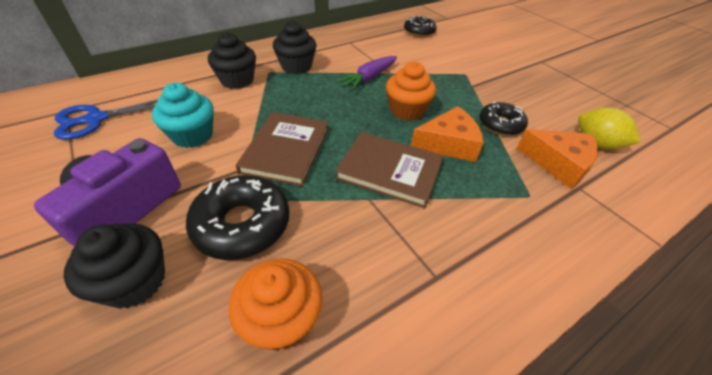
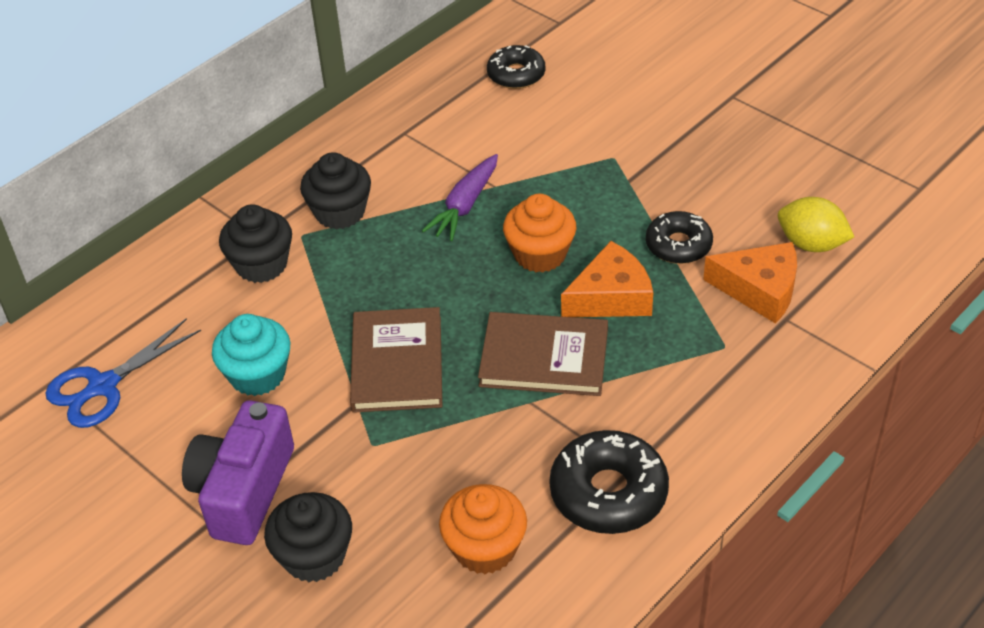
camera: 10 degrees left, 0 degrees up
black donut [186,175,289,260] -> black donut moved to [550,430,669,534]

